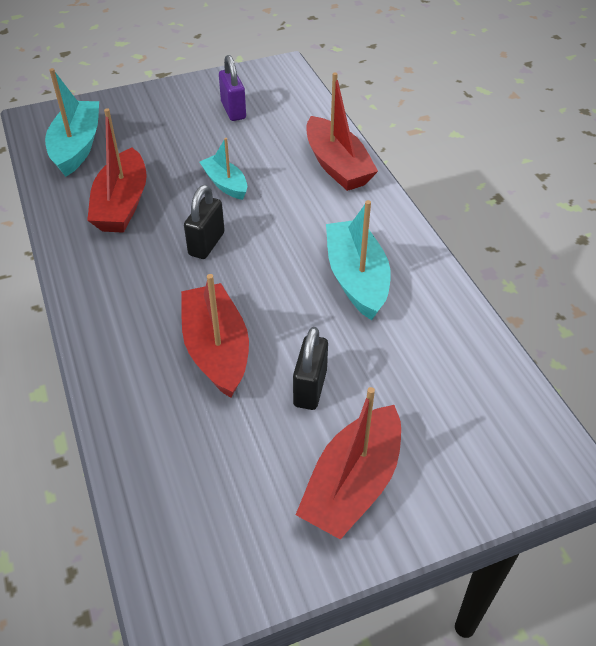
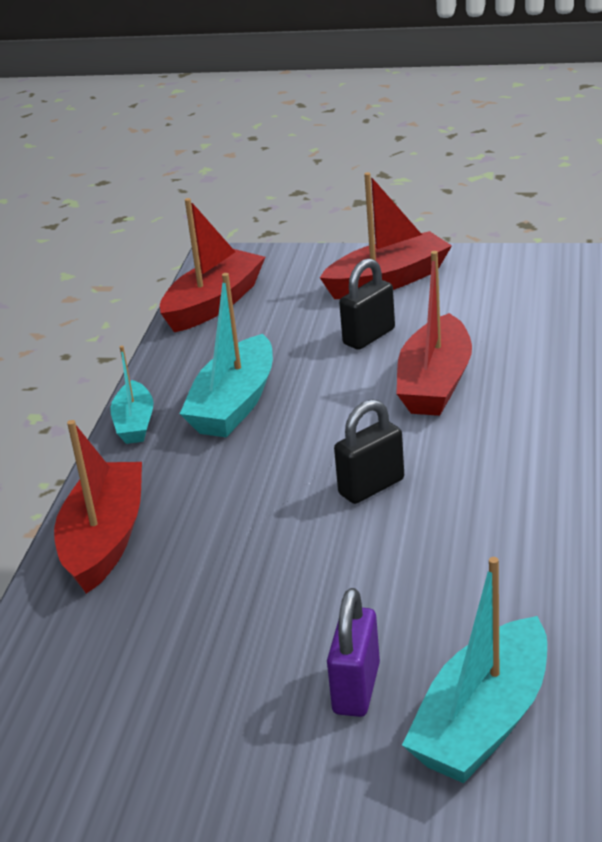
camera: 145 degrees left, 15 degrees down
red boat [87,108,147,233] -> red boat moved to [160,198,265,332]
turquoise boat [200,138,247,200] -> turquoise boat moved to [110,346,154,444]
purple padlock [219,55,246,121] -> purple padlock moved to [327,588,380,717]

